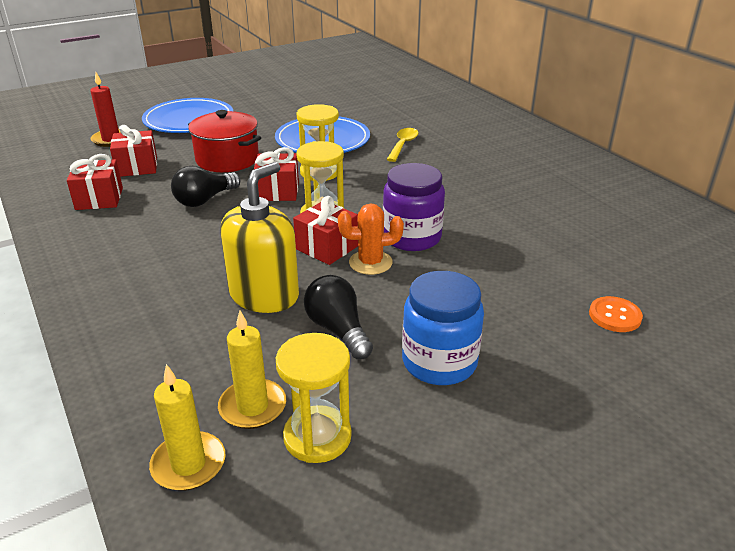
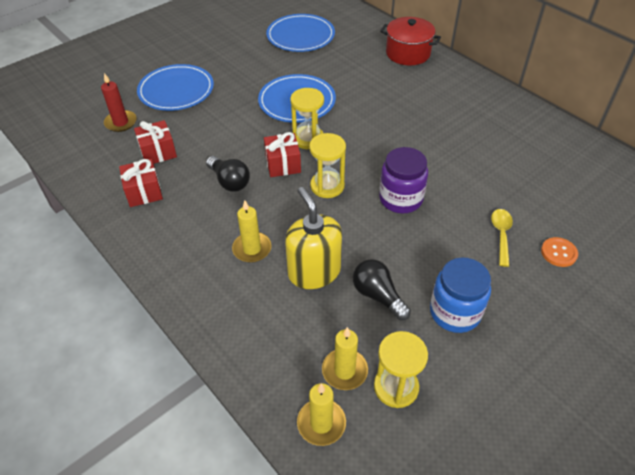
camera: 10 degrees left, 15 degrees up
black light bulb [171,166,240,207] -> black light bulb turned 75 degrees counterclockwise [206,156,250,192]
red pot [188,110,261,172] -> red pot moved to [380,17,441,65]
yellow soap dispenser [220,162,299,313] -> yellow soap dispenser turned 45 degrees counterclockwise [285,187,342,289]
red gift [293,196,358,265] -> none
orange cactus [338,203,404,275] -> none
yellow spoon [387,128,419,162] -> yellow spoon moved to [491,209,513,267]
none -> yellow candle [232,200,272,263]
none -> blue plate [266,14,335,52]

